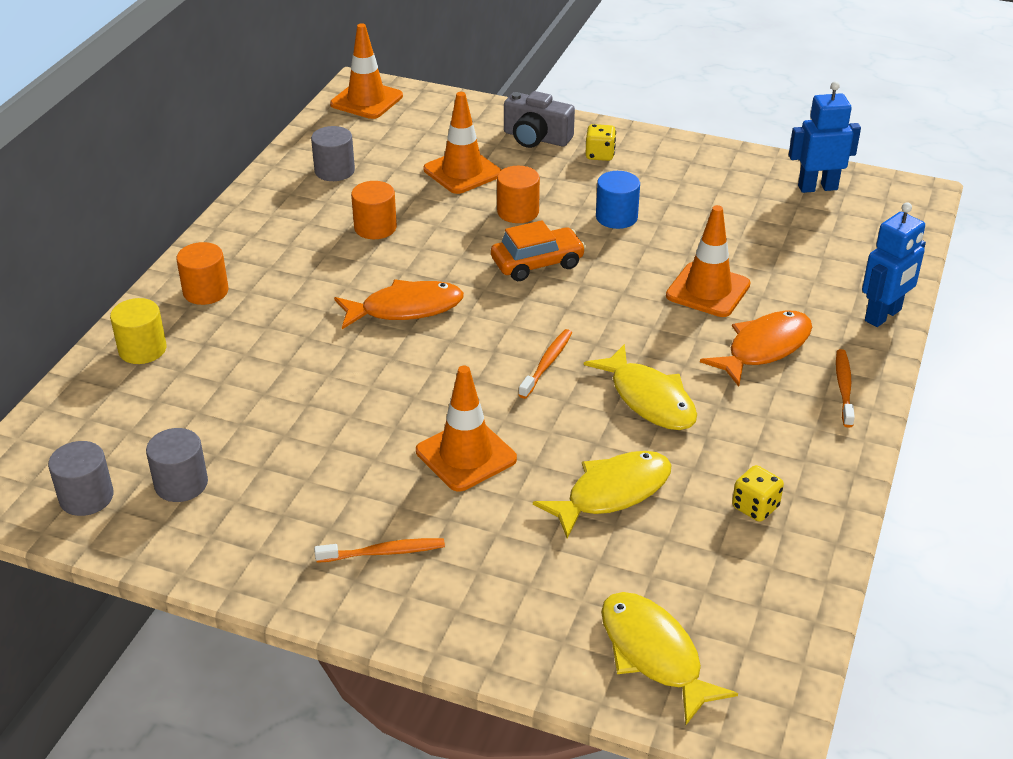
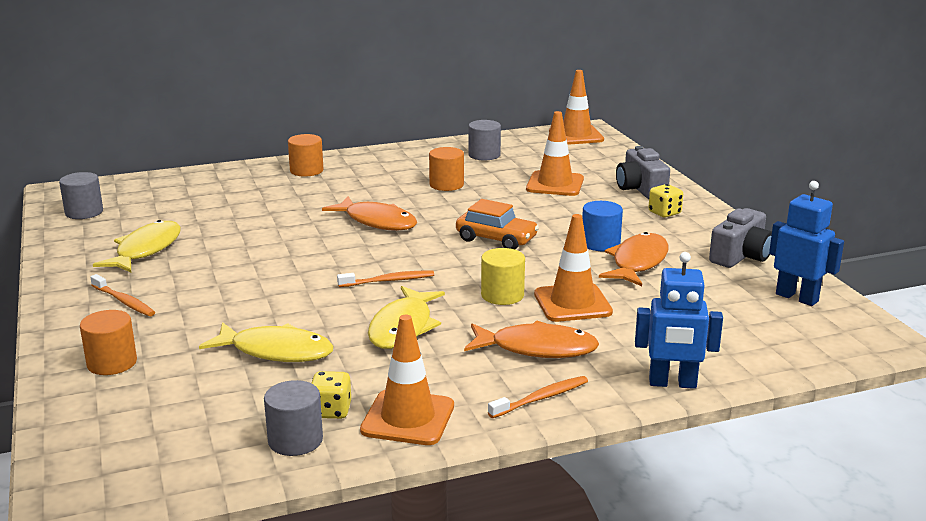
camera: 50 degrees right, 15 degrees down
yellow cylinder [110,298,167,364] -> yellow cylinder moved to [481,248,525,305]
grey cylinder [146,428,208,502] -> grey cylinder moved to [264,380,323,456]
orange traffic cone [416,366,517,492] -> orange traffic cone moved to [360,315,454,445]
orange cylinder [497,166,540,223] -> orange cylinder moved to [80,310,137,375]
yellow fish [601,592,738,725] -> yellow fish moved to [93,220,181,272]
none -> orange fish [599,232,669,286]
none -> grey camera [709,208,772,268]

